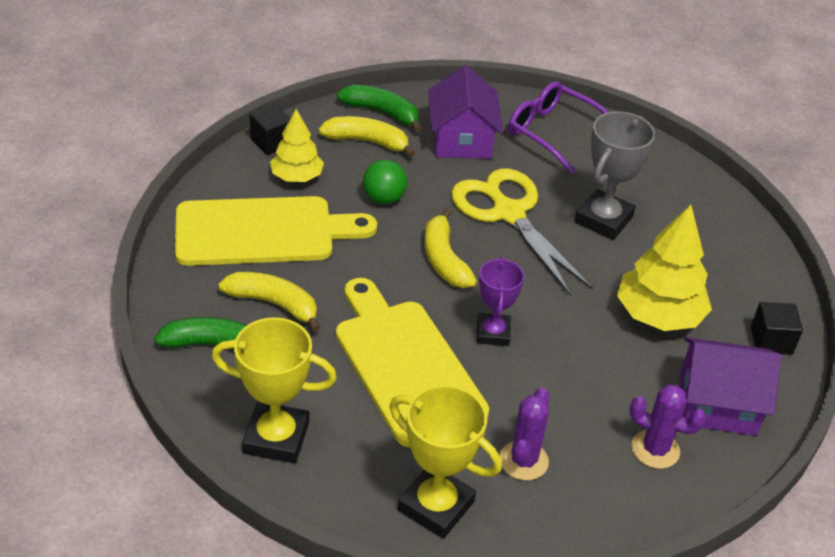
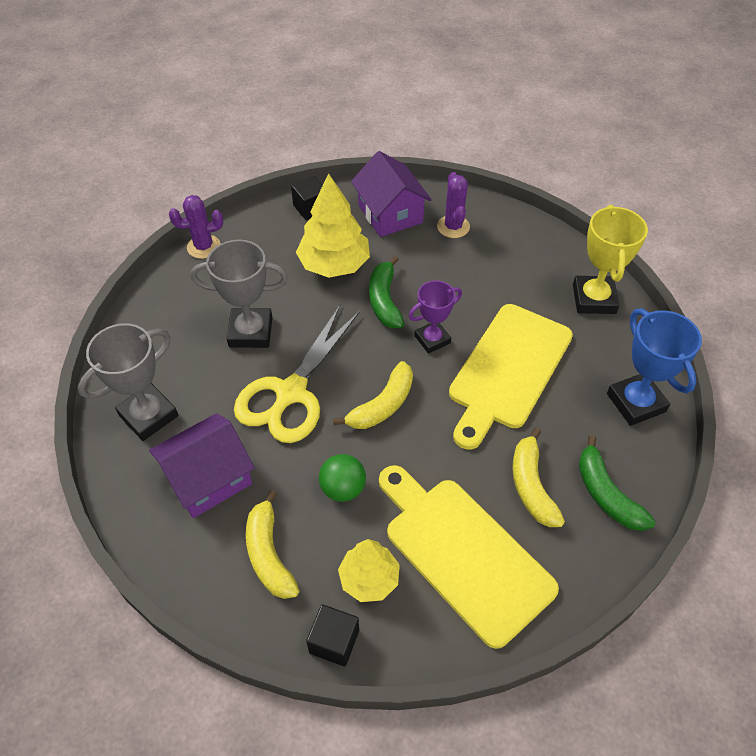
camera: 120 degrees left, 10 degrees up
yellow trophy [212,317,337,463] -> blue trophy [607,308,702,426]
green banana [337,85,422,132] -> green banana moved to [369,256,404,328]
purple cactus [500,388,549,480] -> purple cactus moved to [169,195,223,259]
purple glasses [508,81,608,174] -> grey trophy [78,323,179,441]

